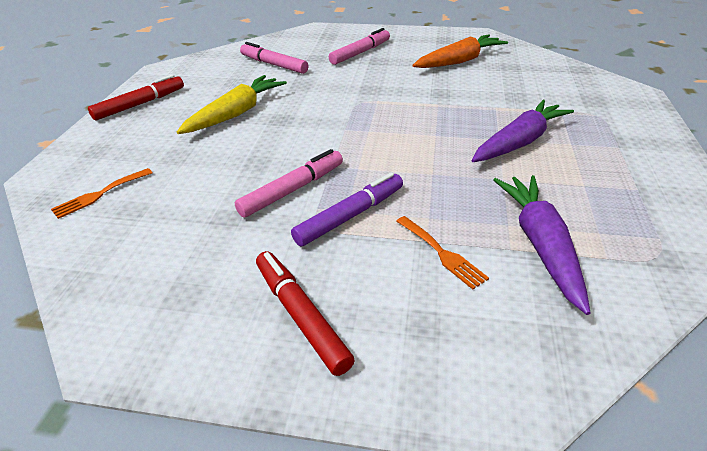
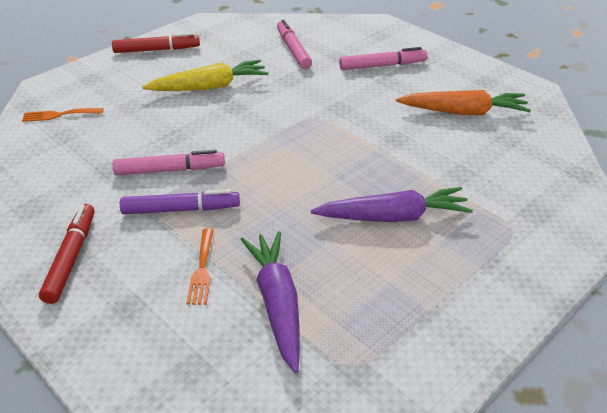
camera: 35 degrees right, 0 degrees up
purple carrot [493,175,591,315] -> purple carrot turned 45 degrees counterclockwise [241,231,300,373]

